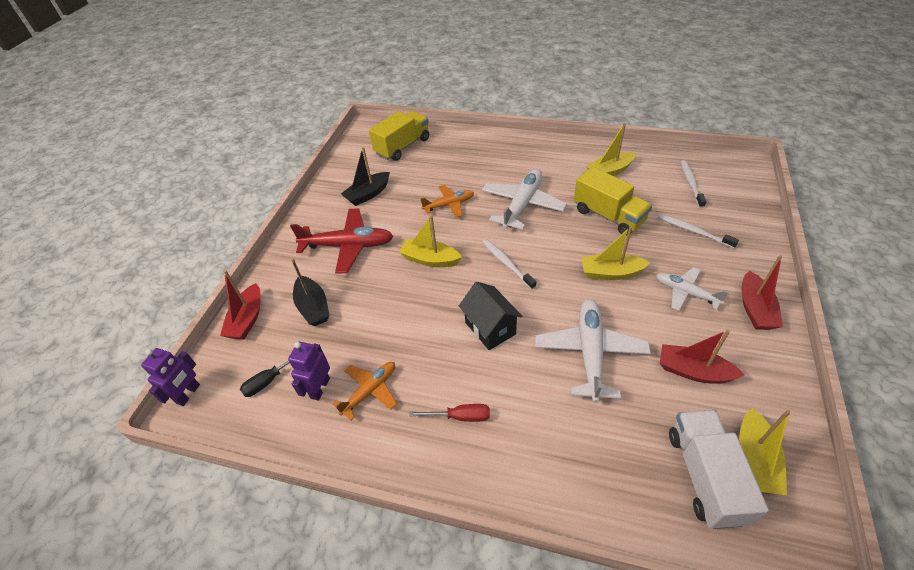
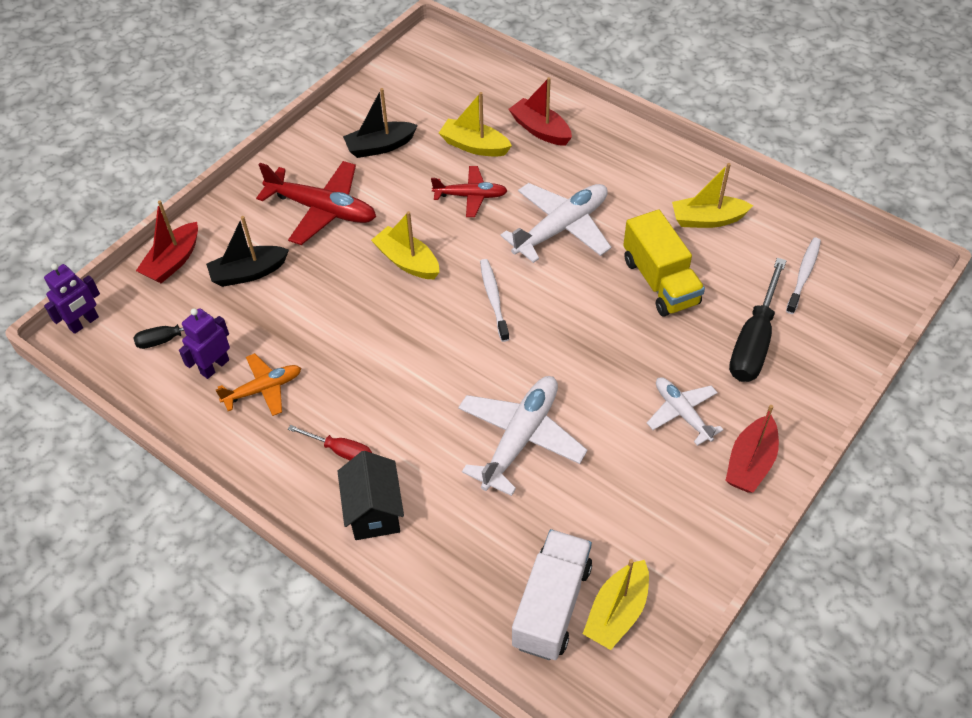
camera: 20 degrees right, 5 degrees up
black boat [291,258,330,326] -> black boat turned 75 degrees clockwise [206,216,289,287]
yellow truck [369,111,429,161] -> none
orange plane [421,185,474,217] -> red plane [431,166,508,217]
black house [459,282,523,350] -> black house moved to [337,451,404,540]
yellow boat [581,226,650,280] -> yellow boat moved to [439,92,512,157]
white toothbrush [658,214,739,249] -> black screwdriver [729,258,787,382]
red boat [660,330,745,384] -> red boat moved to [509,77,572,146]

